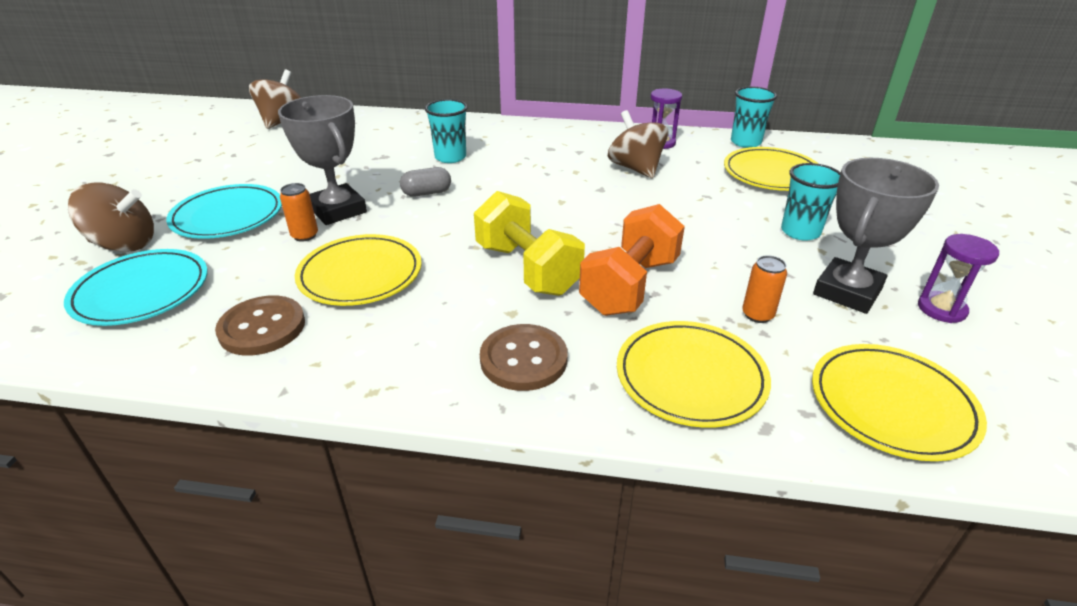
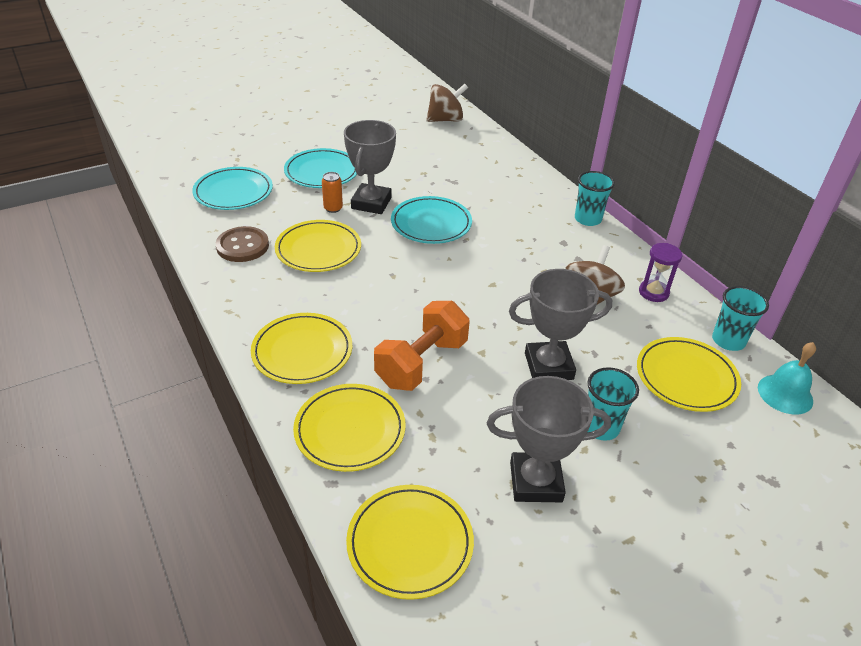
camera: 50 degrees right, 5 degrees up
brown spinning top [68,183,154,252] -> none
grey capsule [400,167,451,197] -> turquoise plate [391,196,472,244]
turquoise cup [425,99,468,163] -> turquoise cup moved to [575,171,615,226]
yellow dumbbell [474,191,585,296] -> none
brown button [480,324,568,391] -> yellow plate [251,313,352,384]
orange dumbbell [579,204,685,316] -> orange dumbbell turned 45 degrees counterclockwise [374,301,470,391]
orange can [742,255,787,323] -> none
purple hourglass [918,234,999,323] -> none
none -> grey trophy [509,269,612,380]
none -> turquoise bell [758,342,816,414]

